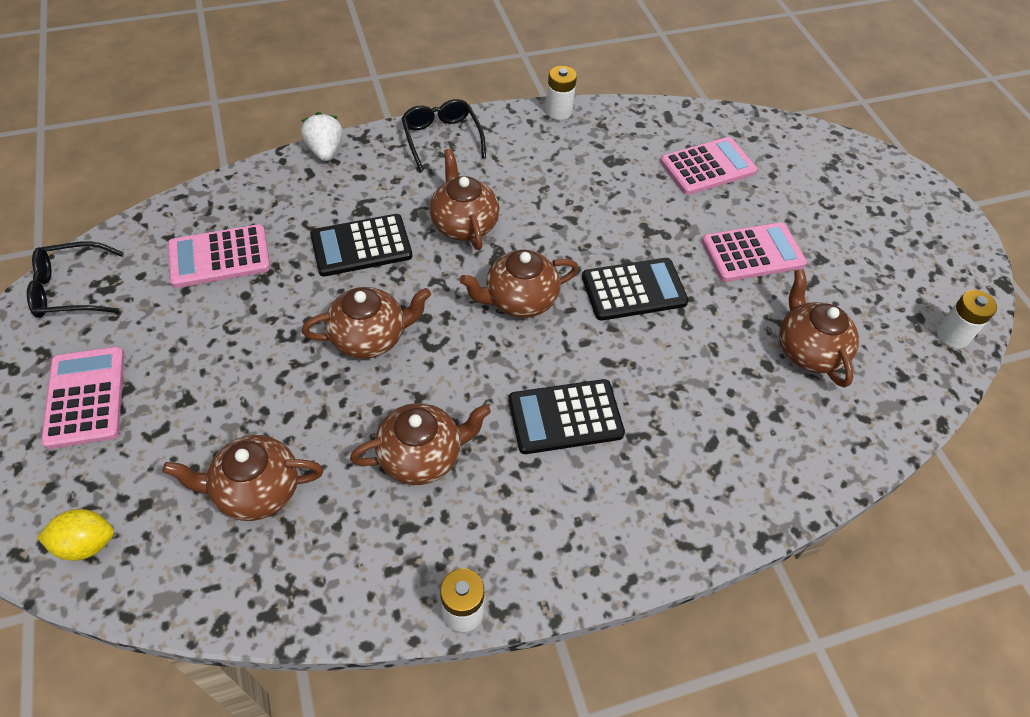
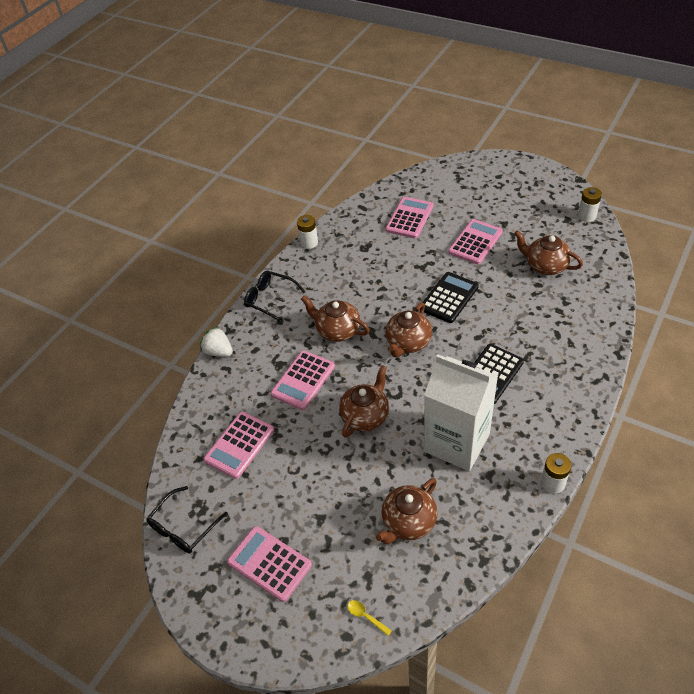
camera: 35 degrees left, 5 degrees down
yellow lemon [37,509,114,561] -> yellow spoon [347,600,392,636]
black calculator [310,214,412,277] -> pink calculator [271,350,335,410]
brown teapot [350,403,491,485] -> white carton [424,354,498,471]

